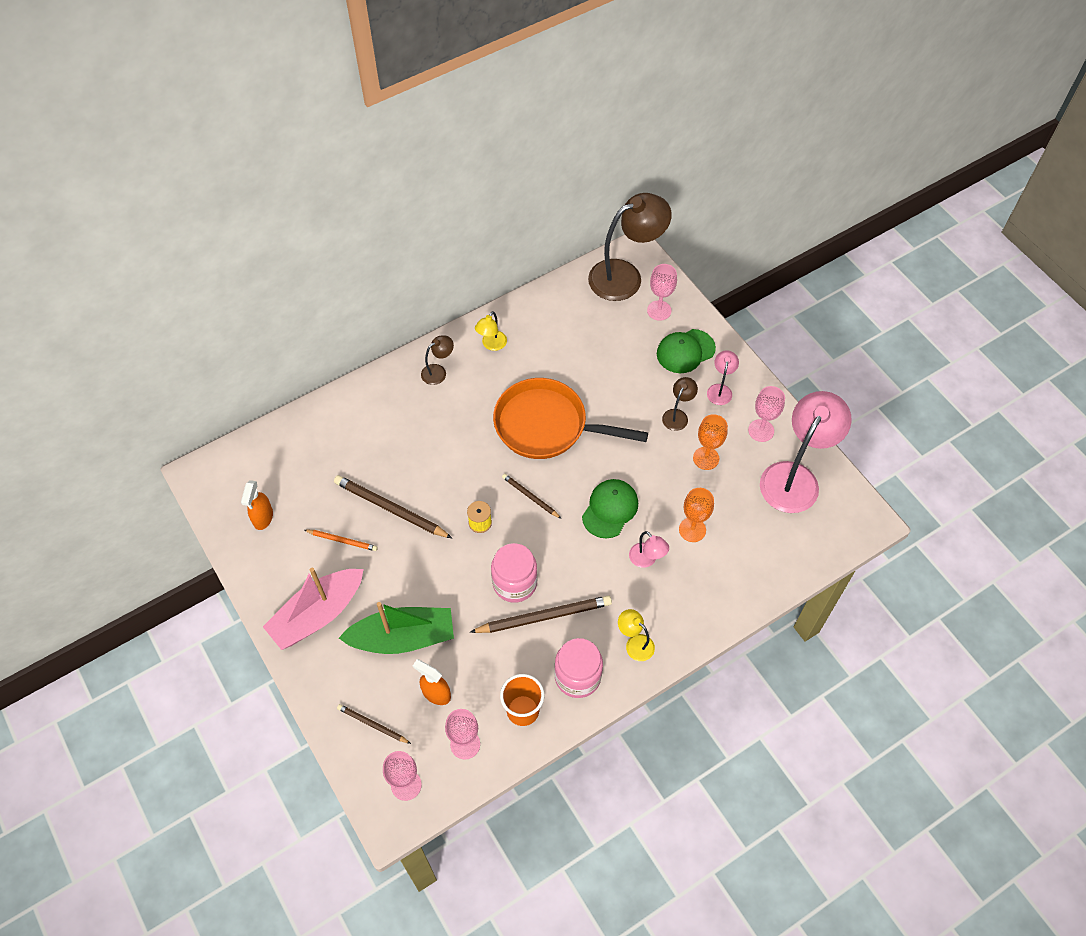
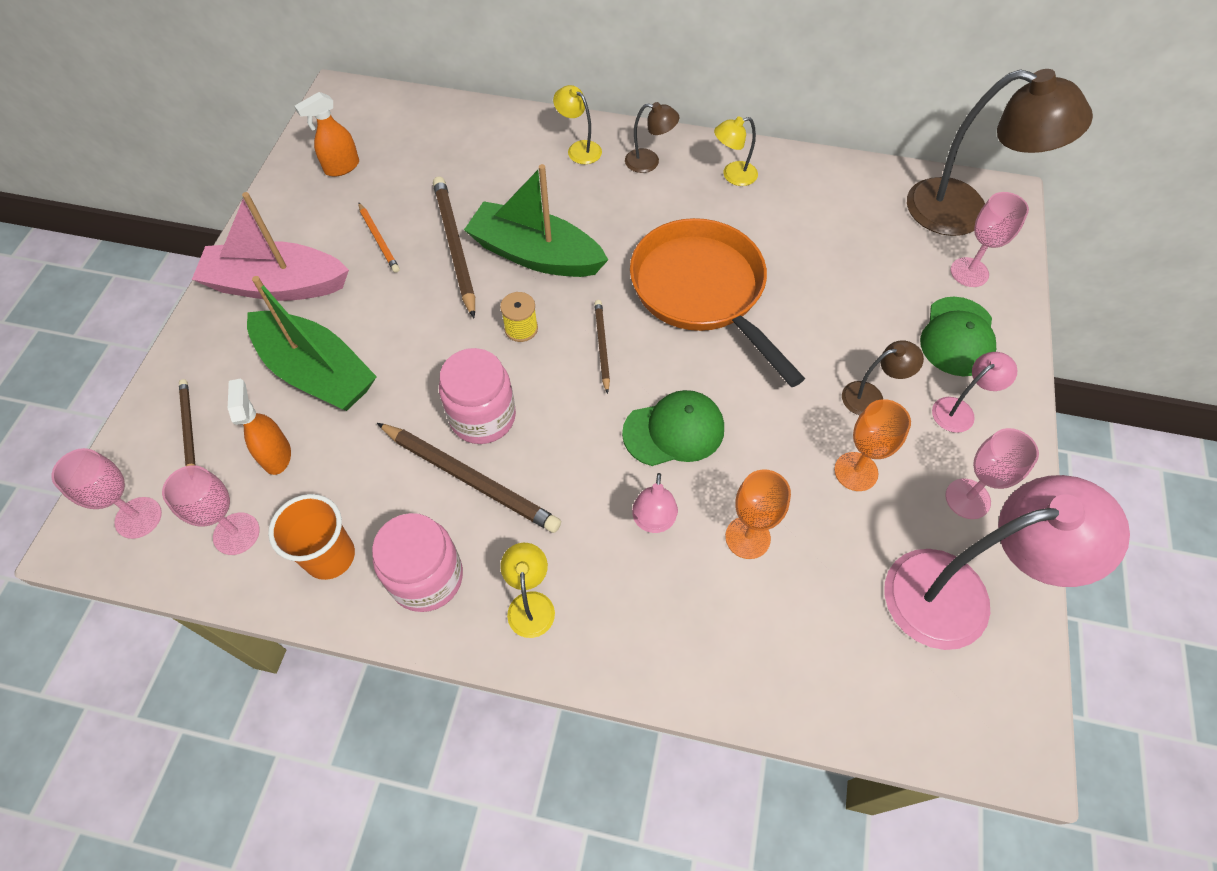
camera: 45 degrees right, 0 degrees up
green cap [657,329,716,373] -> green cap turned 90 degrees counterclockwise [920,297,996,376]
none -> green boat [464,164,608,277]
none -> yellow lamp [553,85,602,164]

